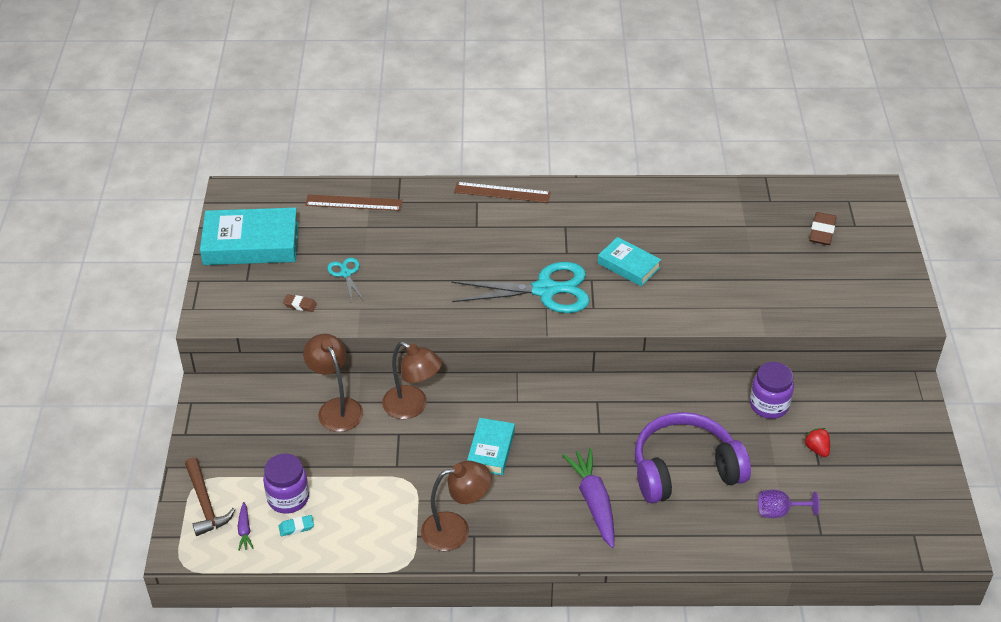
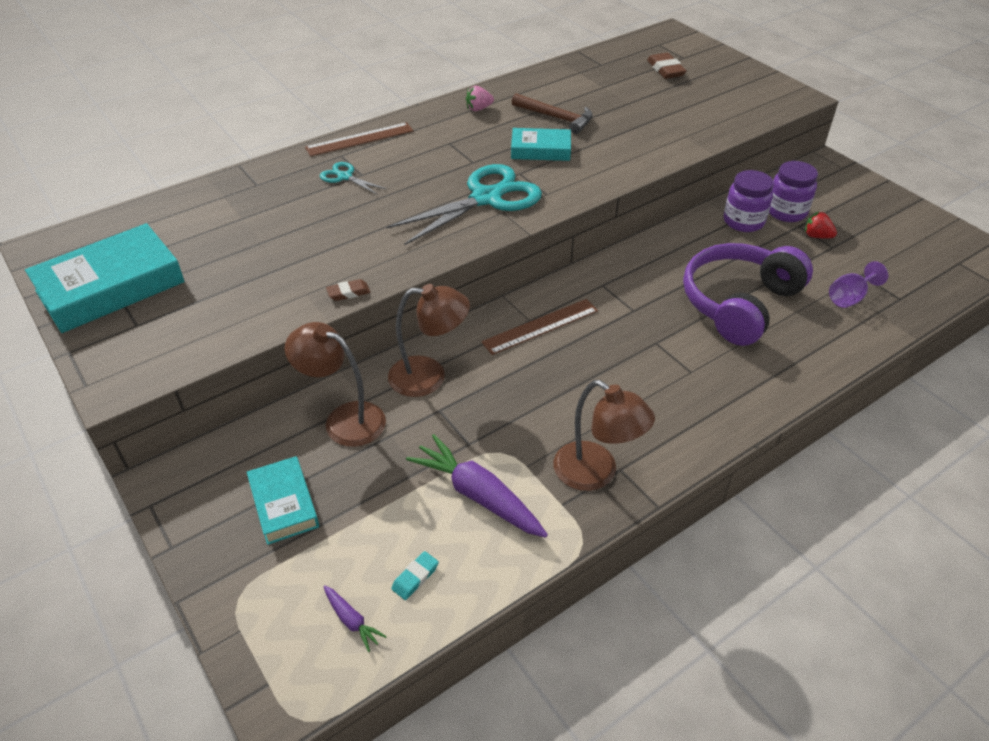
camera: 35 degrees left, 0 degrees up
brown hammer [185,457,235,536] -> brown hammer moved to [512,93,593,134]
purple jar [263,453,309,514] -> purple jar moved to [769,161,818,222]
brown eraser [283,294,317,312] -> brown eraser moved to [326,279,371,301]
brown ruler [305,194,403,211] -> brown ruler moved to [481,299,598,355]
turquoise scissors [327,258,364,301] -> turquoise scissors moved to [320,162,386,195]
brown lamp [421,461,491,551] -> brown lamp turned 90 degrees clockwise [553,380,655,491]
turquoise book [467,418,515,475] -> turquoise book moved to [247,456,319,545]
purple carrot [562,448,615,548] -> purple carrot moved to [406,434,548,538]
none -> pink strawberry [466,86,494,111]

